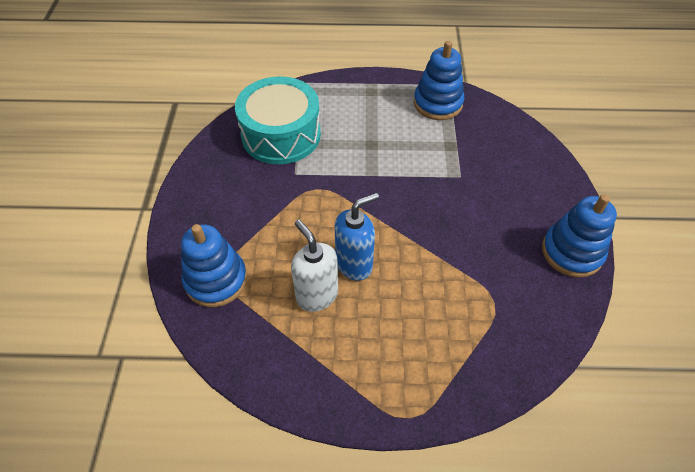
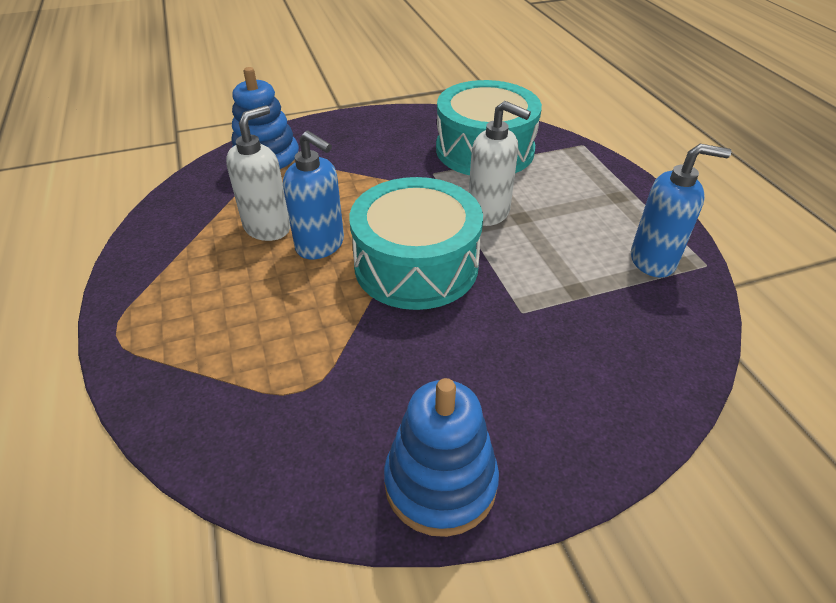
camera: 70 degrees right, 10 degrees down
blue stacking toy [414,41,464,120] -> blue soap dispenser [631,144,732,278]
none -> turquoise drum [349,177,483,310]
none -> white soap dispenser [469,101,531,226]

